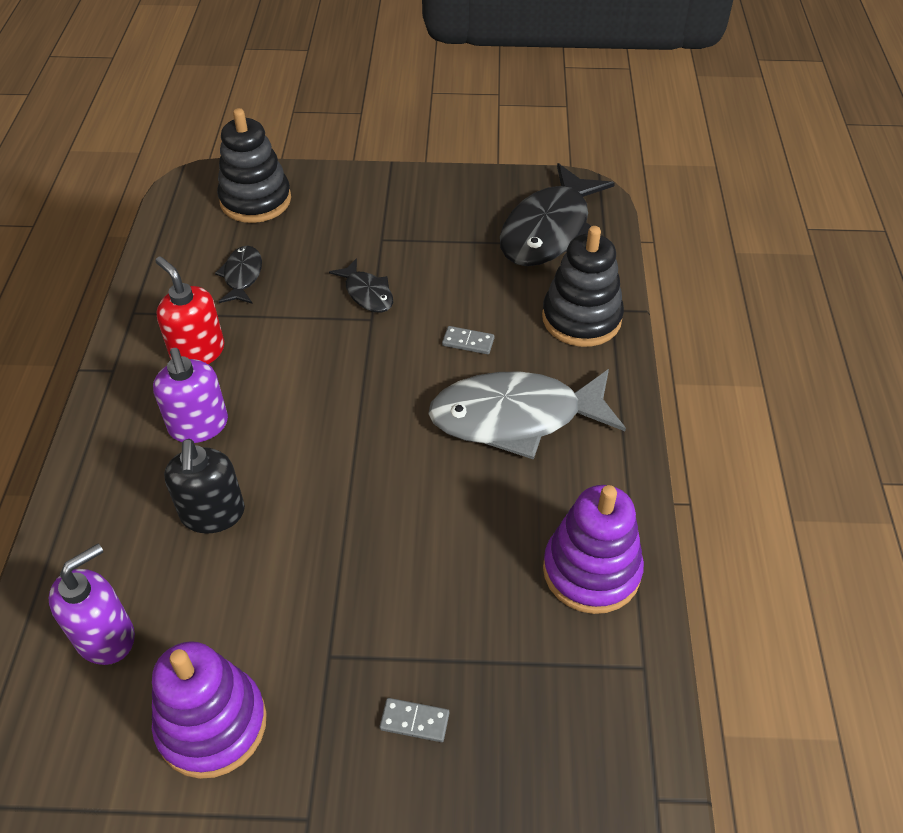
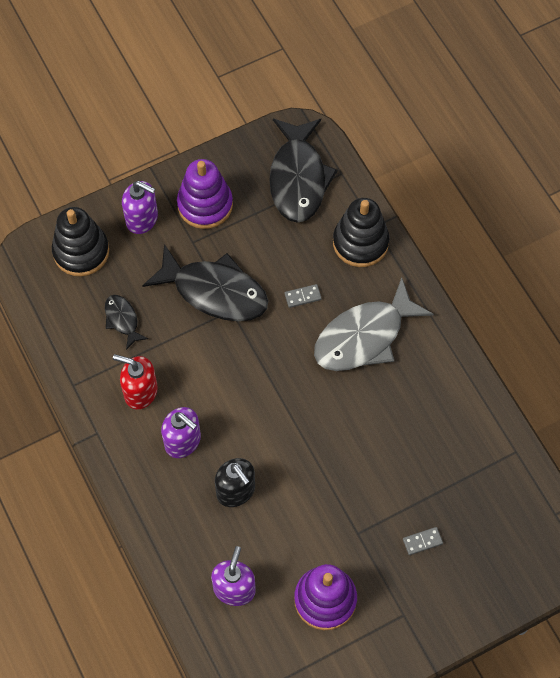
camera: 30 degrees left, 15 degrees up
black fish [329,259,393,313] -> black fish [142,244,268,321], size x2.08
purple stacking toy [543,485,644,614] -> purple stacking toy moved to [177,159,233,229]
none -> purple soap dispenser [122,181,158,234]

